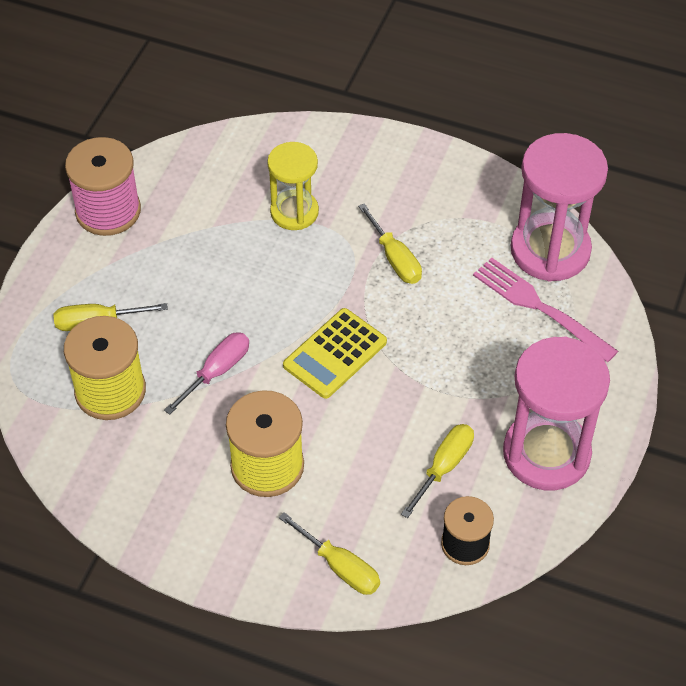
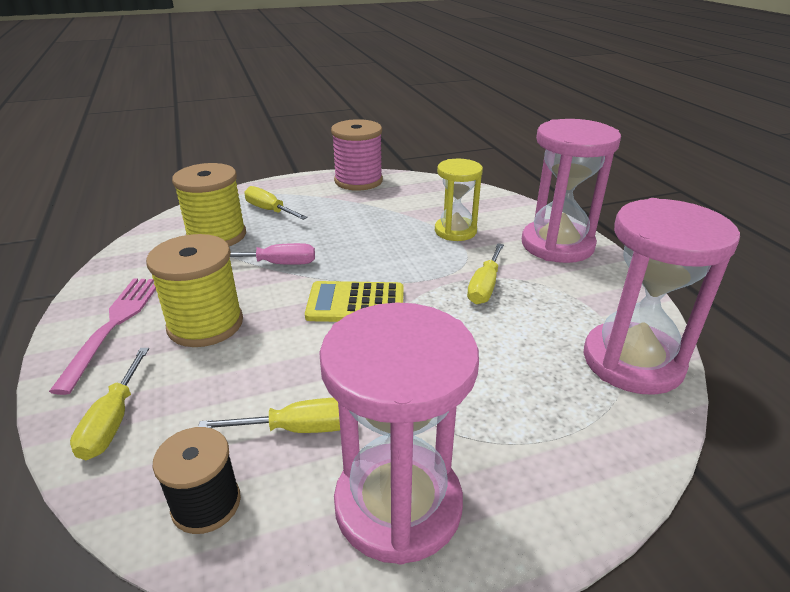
camera: 50 degrees right, 20 degrees down
pink fork [473,258,618,362] -> pink fork moved to [49,278,156,395]
none -> pink hourglass [522,119,621,263]

